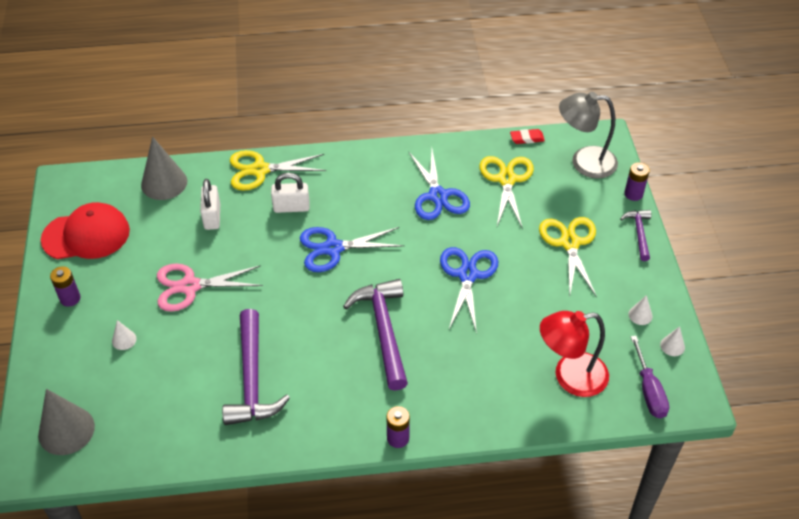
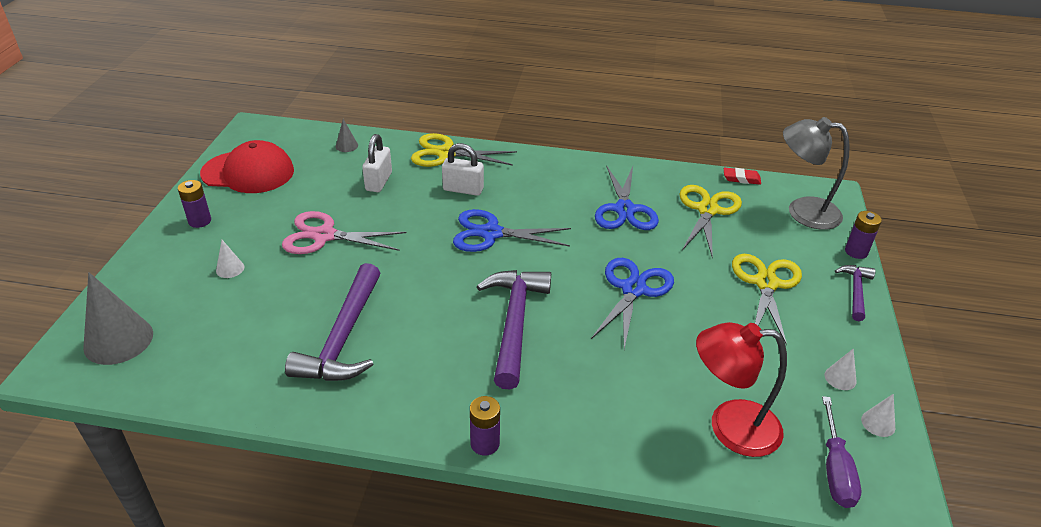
camera: 15 degrees right, 10 degrees down
grey cone [141,137,187,200] -> grey cone [336,119,358,152], size x0.47

